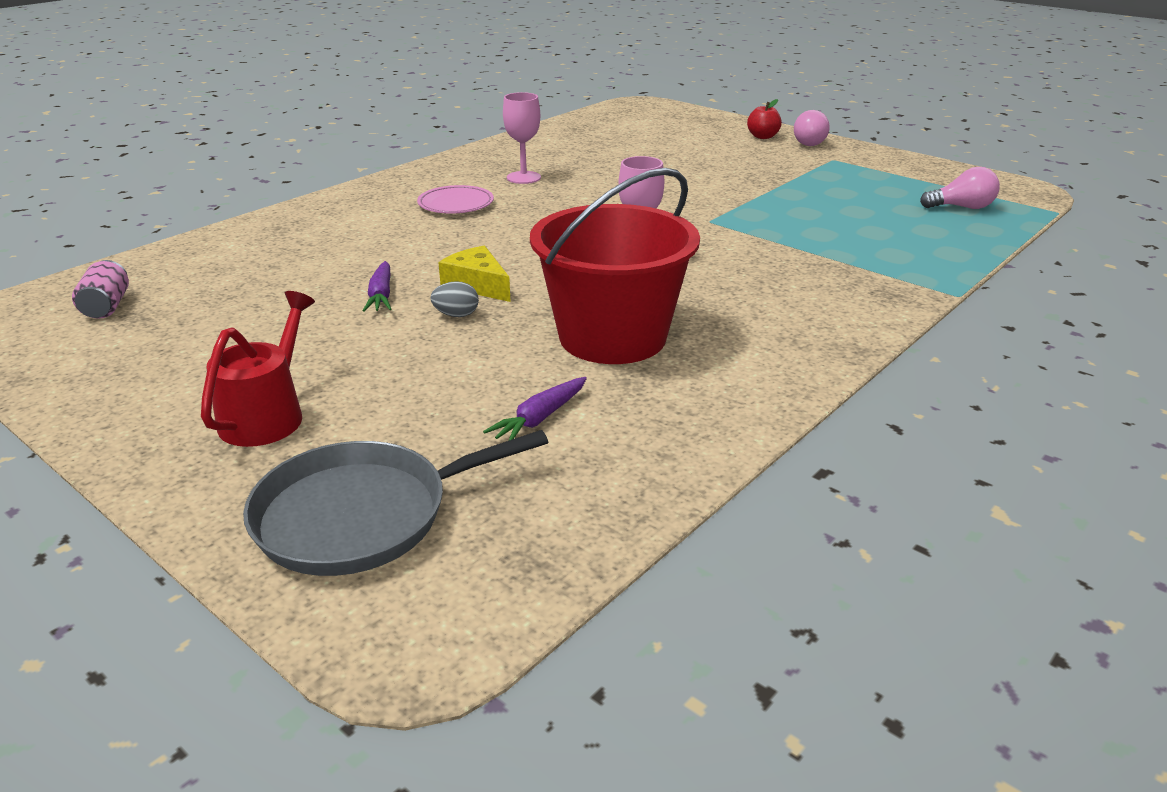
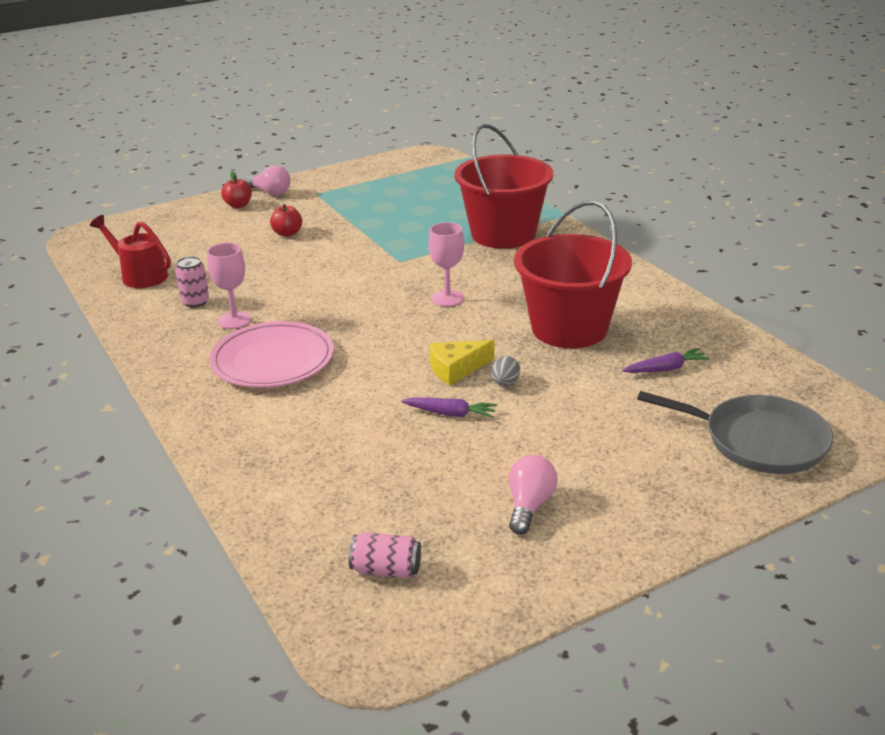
camera: 70 degrees left, 0 degrees up
red watering can [201,291,315,447] -> red watering can moved to [90,215,171,288]
grey pan [243,430,548,576] -> grey pan turned 60 degrees counterclockwise [637,391,833,474]
pink plate [417,185,494,213] -> pink plate [209,321,334,388], size x1.66
purple carrot [483,377,587,440] -> purple carrot turned 75 degrees counterclockwise [622,348,710,373]
pink light bulb [920,167,1000,209] -> pink light bulb moved to [509,455,558,535]
none -> pink can [175,256,209,308]
none -> red apple [270,204,302,237]
none -> red bucket [455,124,553,249]

